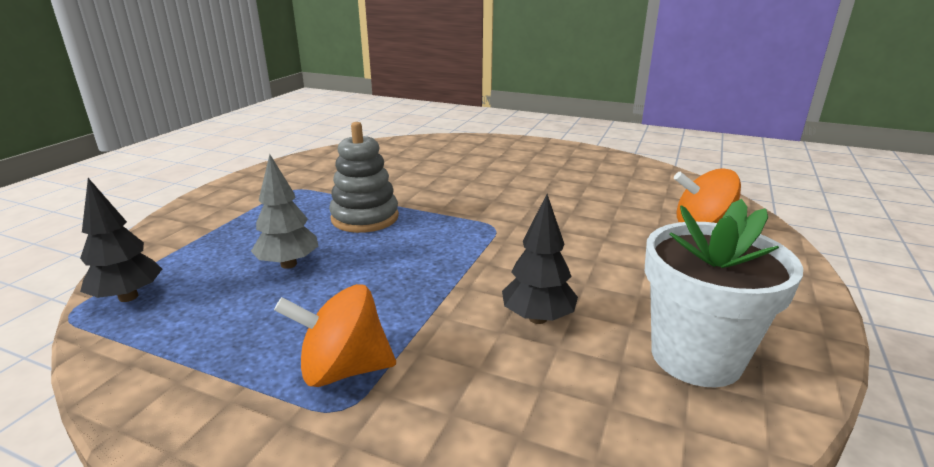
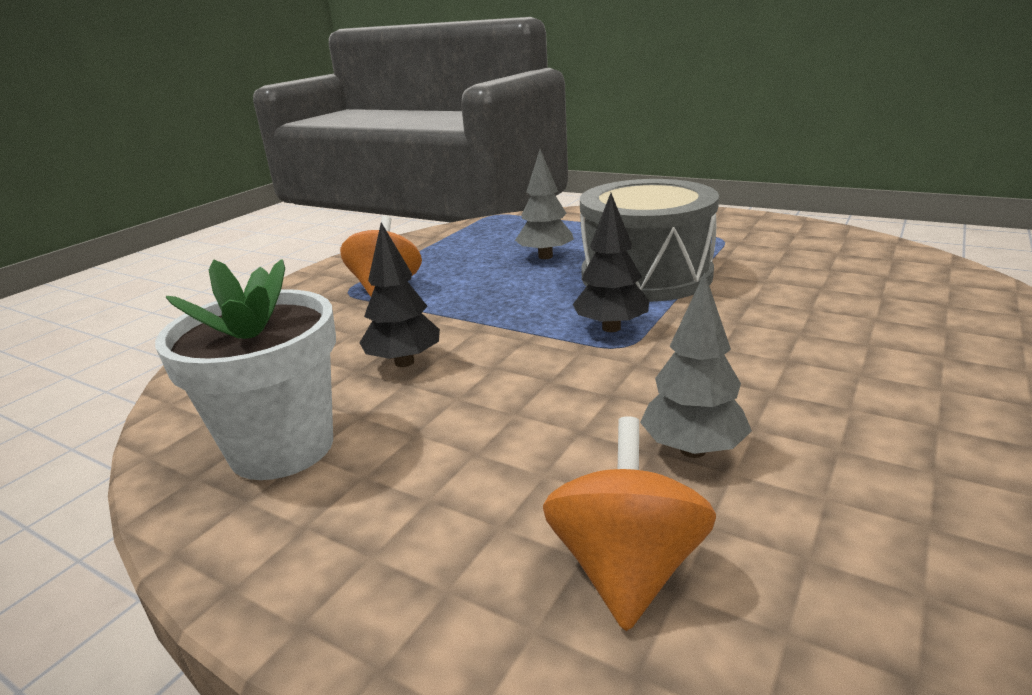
camera: 100 degrees right, 0 degrees up
black tree [80,178,162,302] -> black tree moved to [573,193,649,332]
grey stacking toy [329,122,399,233] -> grey drum [580,179,719,302]
none -> grey tree [640,273,752,458]

